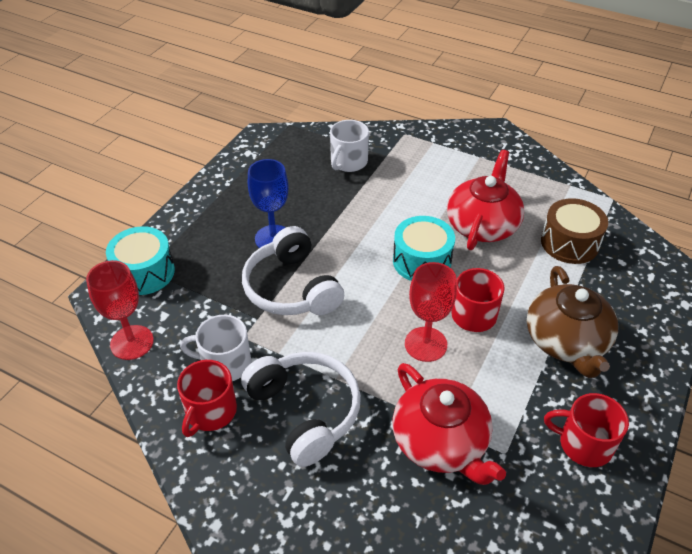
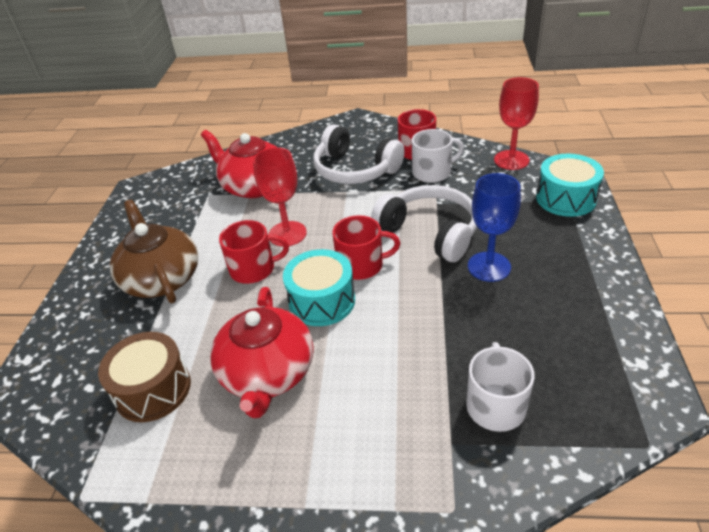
camera: 160 degrees right, 5 degrees down
red mug [544,393,629,467] -> red mug moved to [332,215,400,280]

